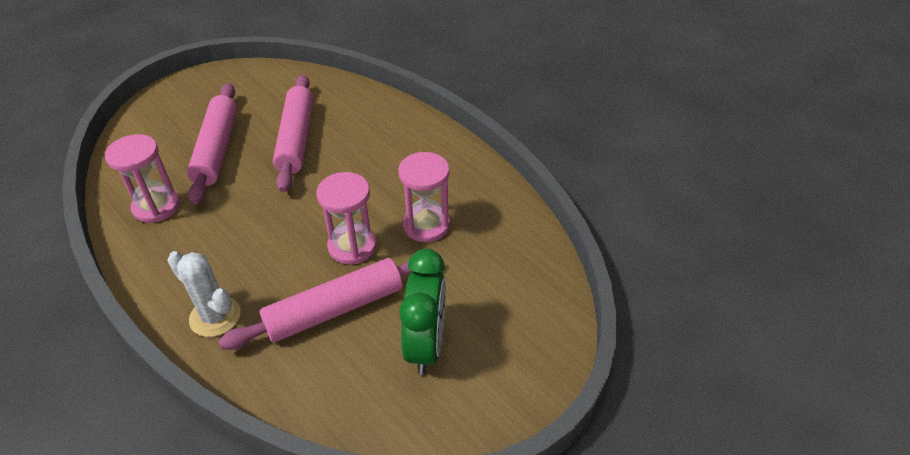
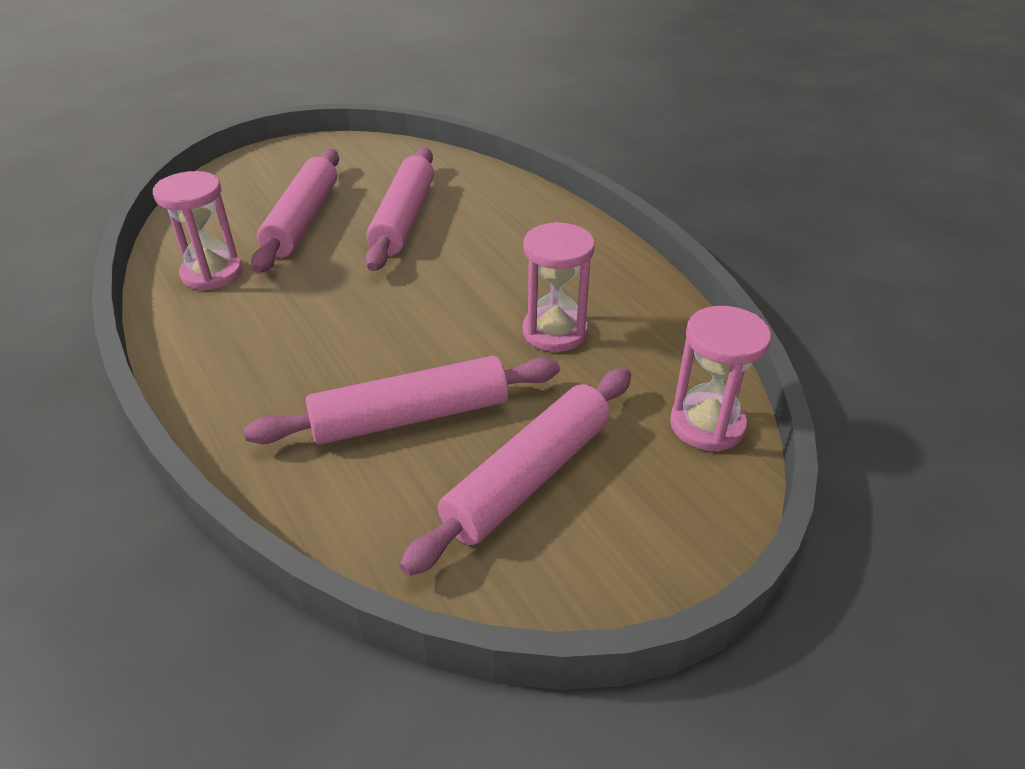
camera: 10 degrees right, 5 degrees down
white cactus [167,251,241,337] -> none
pink hourglass [316,172,377,265] -> pink hourglass moved to [670,306,771,452]
green clock [399,249,446,375] -> pink rolling pin [399,368,631,576]

